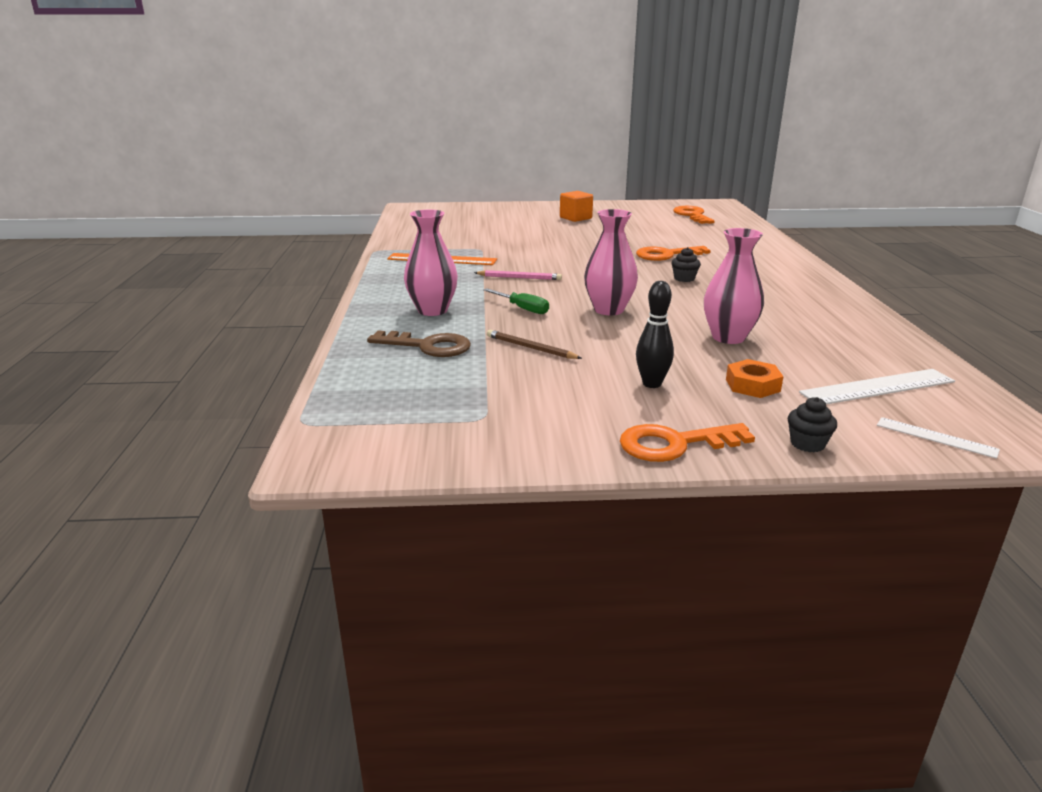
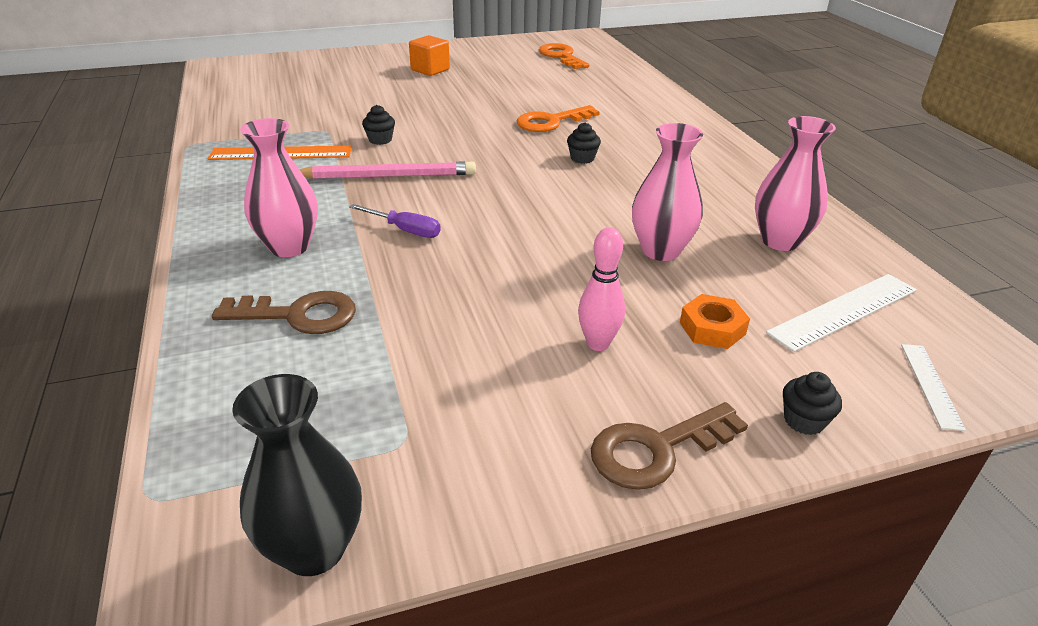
camera: 15 degrees left, 10 degrees up
pink pencil [474,270,562,280] -> pink pencil [299,161,476,179], size x1.68
green screwdriver [483,288,549,314] -> purple screwdriver [349,204,441,238]
brown pencil [487,330,582,359] -> none
pink vase [584,209,638,315] -> pink vase moved to [755,116,836,251]
orange key [620,423,755,462] -> brown key [591,402,748,490]
black bowling pin [636,281,674,388] -> pink bowling pin [578,227,625,351]
white ruler [877,417,1000,459] -> white ruler turned 75 degrees clockwise [901,344,966,431]
none -> black vase [232,374,362,576]
none -> black cupcake [362,105,395,145]

